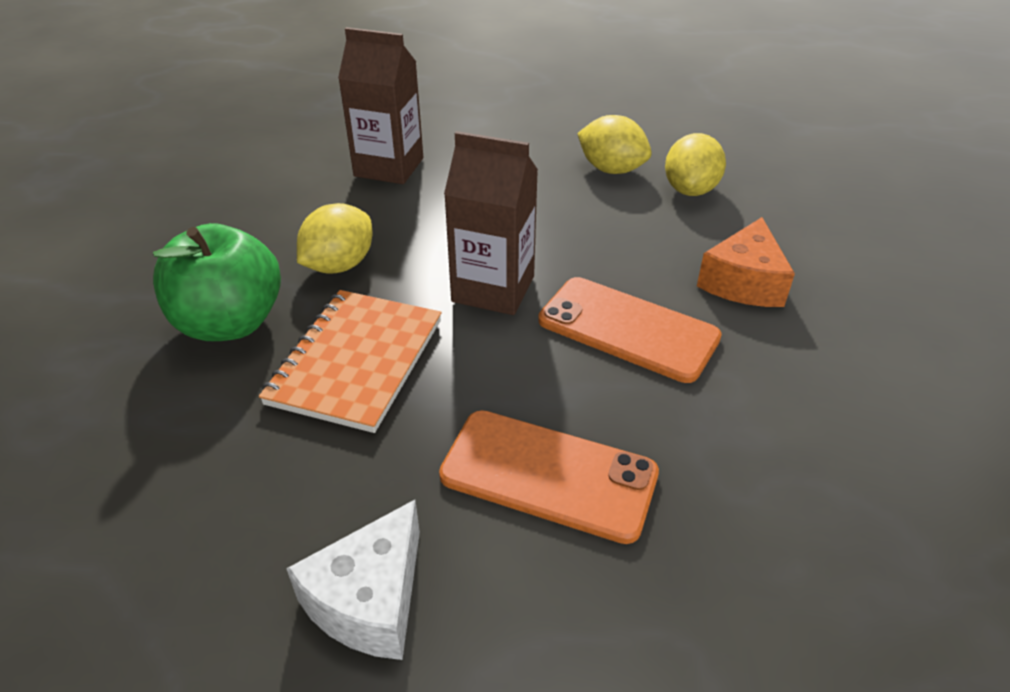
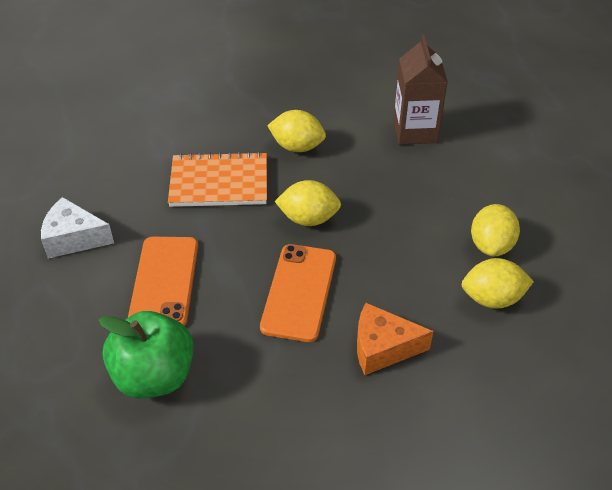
camera: 70 degrees right, 5 degrees up
green apple [153,223,281,341] -> green apple moved to [99,311,194,398]
brown carton [444,131,538,315] -> yellow lemon [274,180,341,226]

